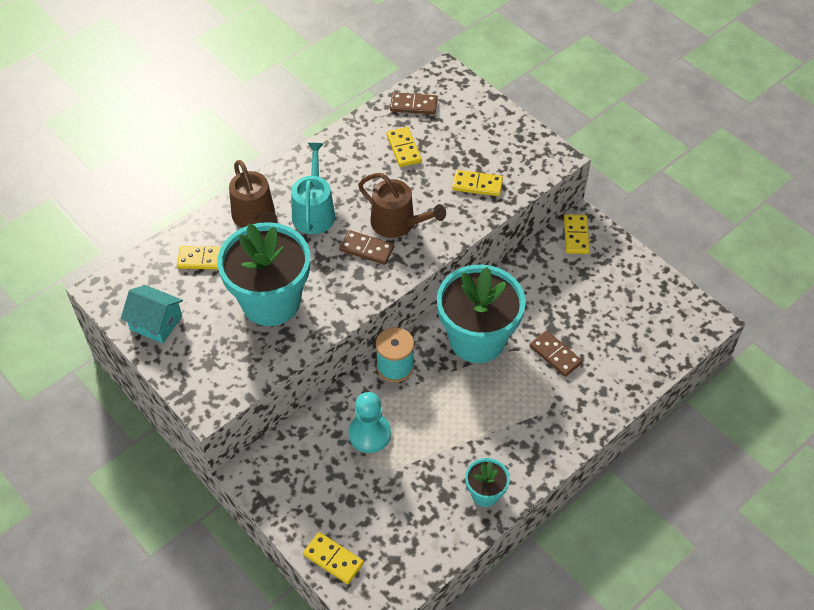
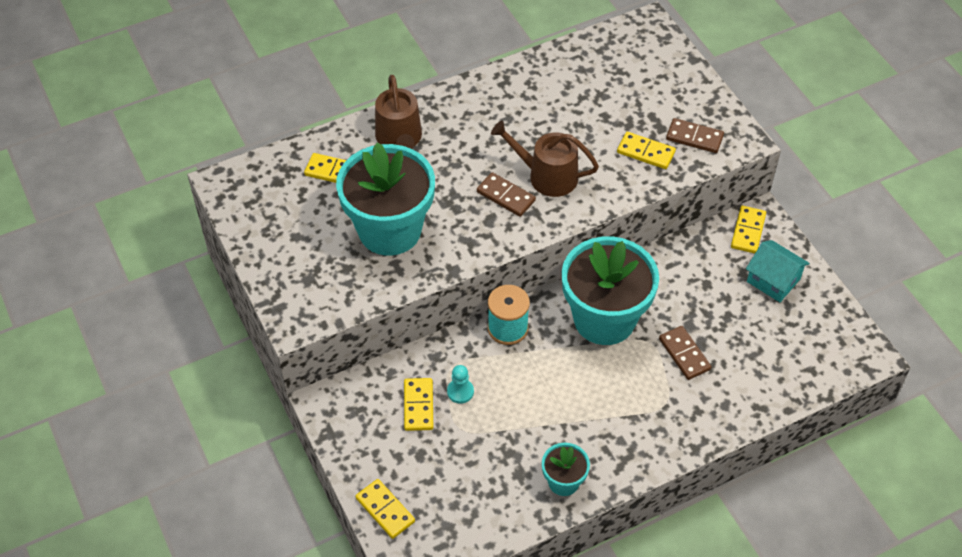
camera: 15 degrees right, 0 degrees up
turquoise house [121,285,183,344] -> turquoise house moved to [746,240,810,302]
turquoise watering can [291,143,335,234] -> none
turquoise pawn [348,392,391,453] -> turquoise pawn [447,365,474,404], size x0.58
brown watering can [358,173,446,238] -> brown watering can turned 150 degrees clockwise [491,120,599,197]
yellow domino [386,127,422,167] -> yellow domino moved to [404,378,433,431]
brown domino [390,92,437,114] -> brown domino moved to [666,118,724,153]

